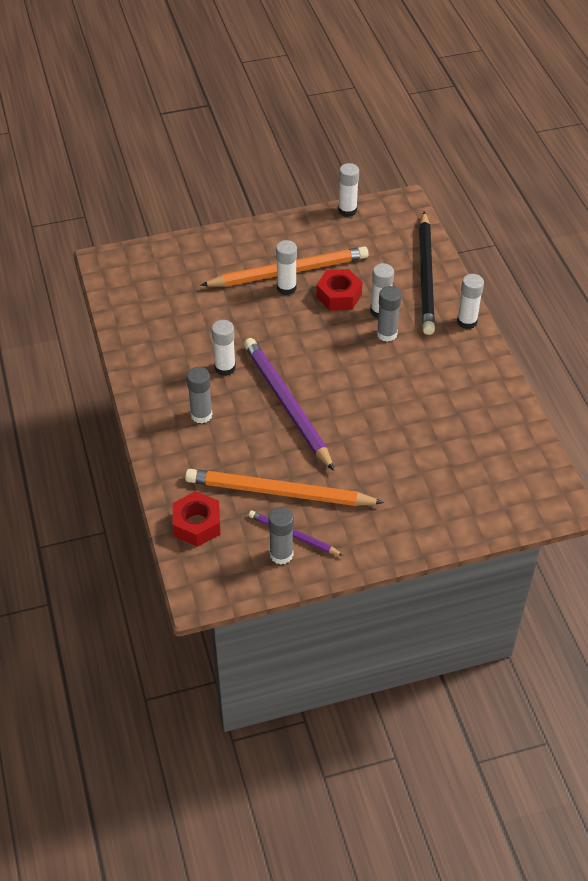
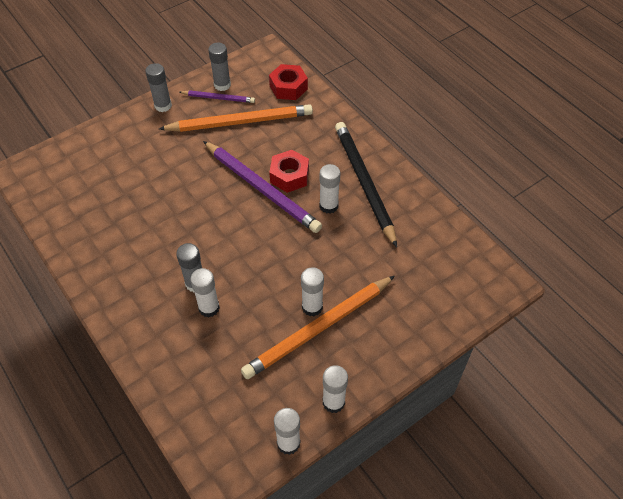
camera: 160 degrees right, 5 degrees up
grey glue stick [186,367,212,423] -> grey glue stick moved to [145,63,172,112]
red nut [316,269,363,311] -> red nut moved to [269,150,309,193]
black pencil [419,212,435,335] -> black pencil moved to [335,122,397,247]
white glue stick [457,274,484,329] -> white glue stick moved to [323,365,348,413]

